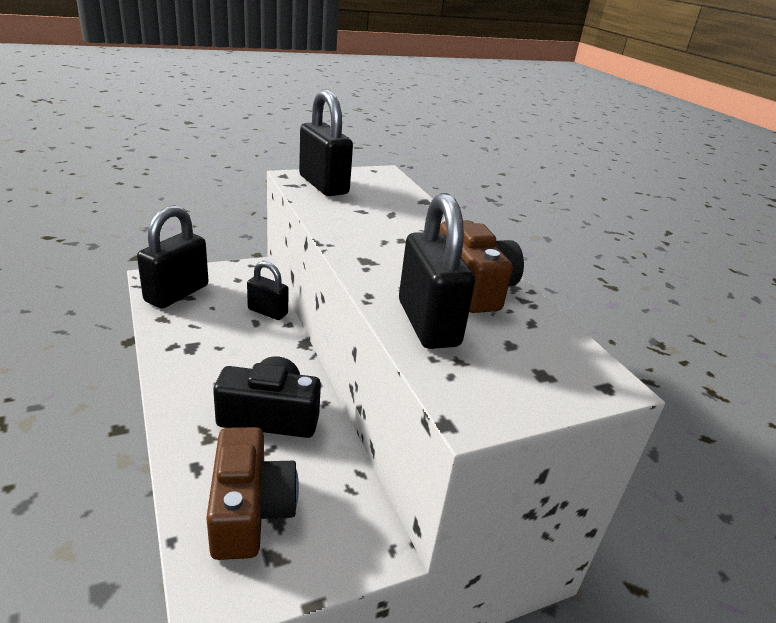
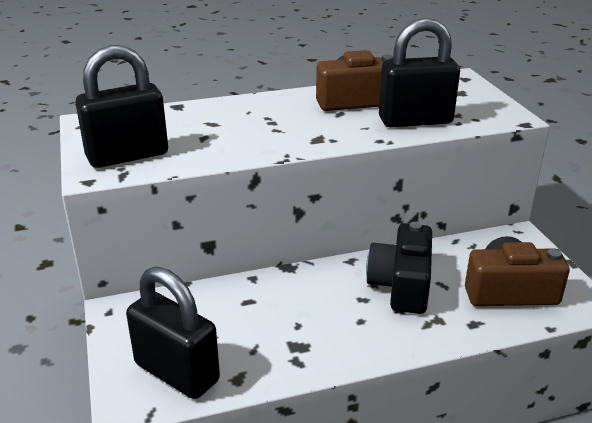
camera: 80 degrees left, 0 degrees up
black padlock [247,261,289,320] -> none

